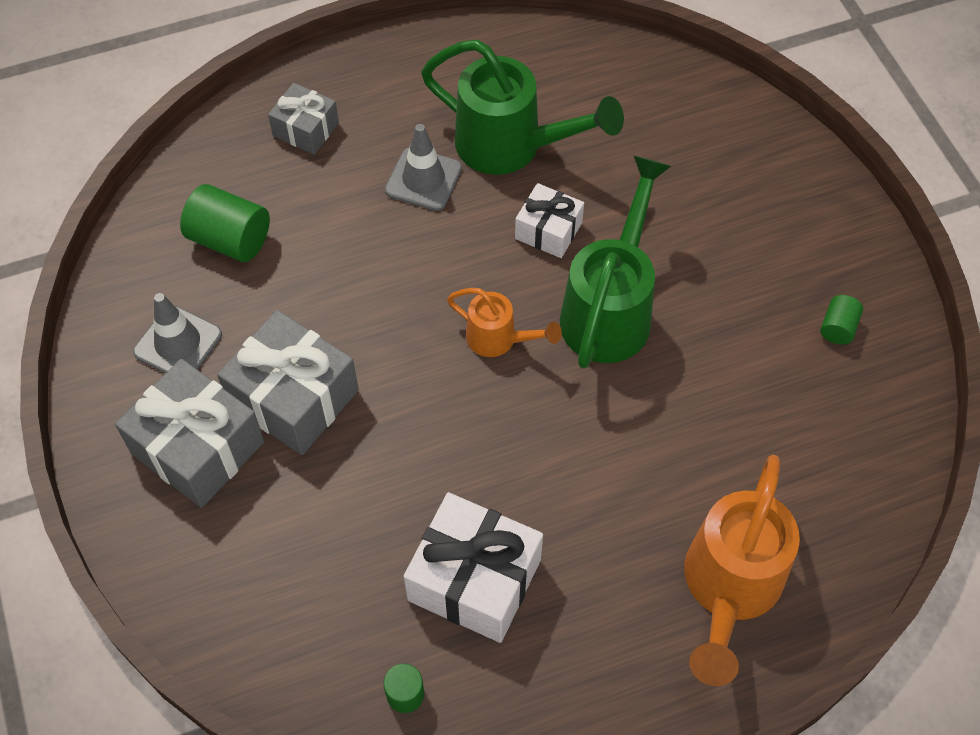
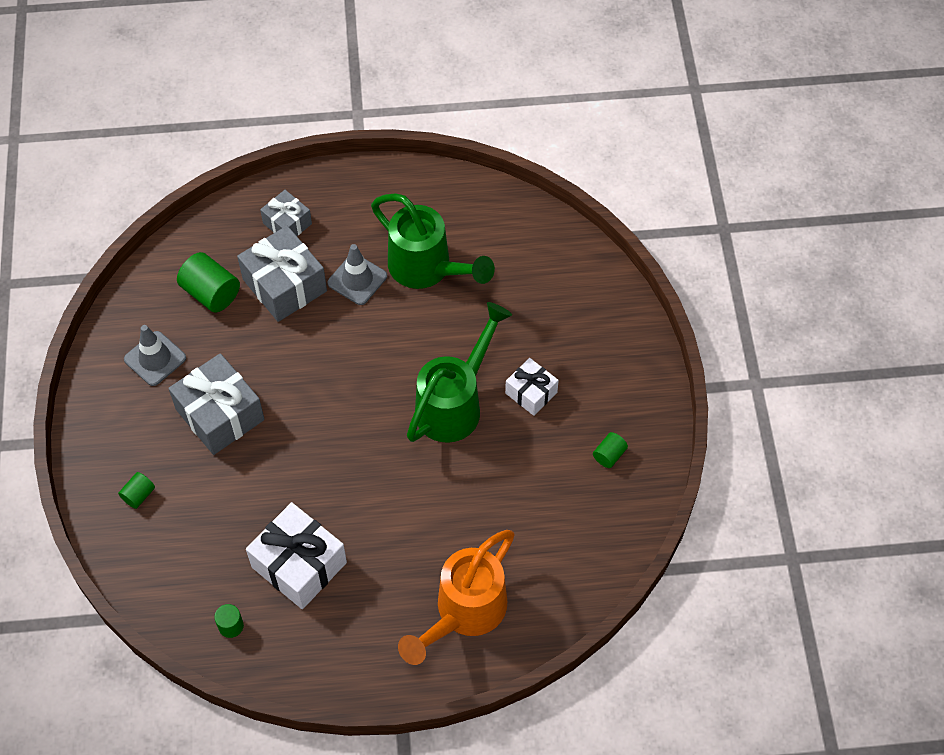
camera: 15 degrees right, 0 degrees up
grey gift [115,359,264,508] -> grey gift moved to [237,226,327,322]
orange watering can [447,288,562,357] -> none
white gift [515,183,584,258] -> white gift moved to [505,358,559,416]
none -> green cylinder [118,472,155,509]

